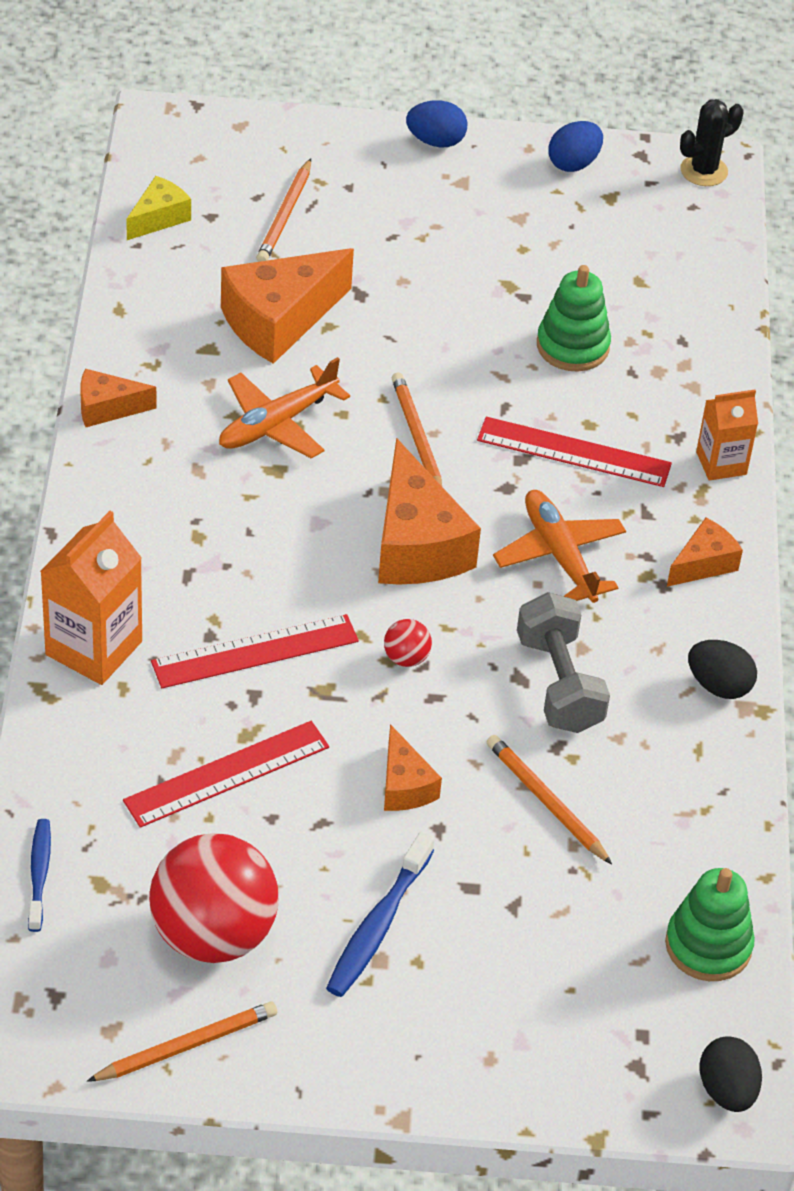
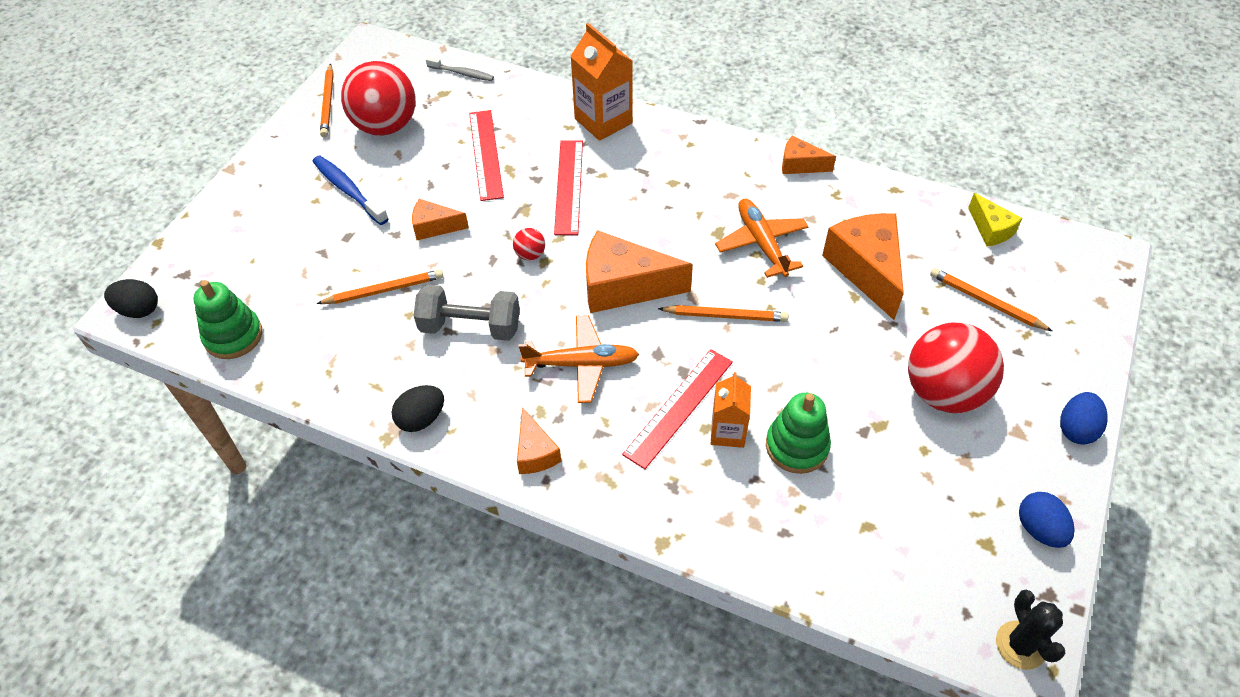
camera: 115 degrees right, 5 degrees up
blue toothbrush [28,819,51,932] -> grey toothbrush [426,56,494,81]
orange cheese [80,369,157,427] -> orange cheese turned 90 degrees counterclockwise [782,136,836,174]
orange carton [696,390,758,480] -> orange carton moved to [711,372,751,448]
none -> red ball [908,322,1004,413]

